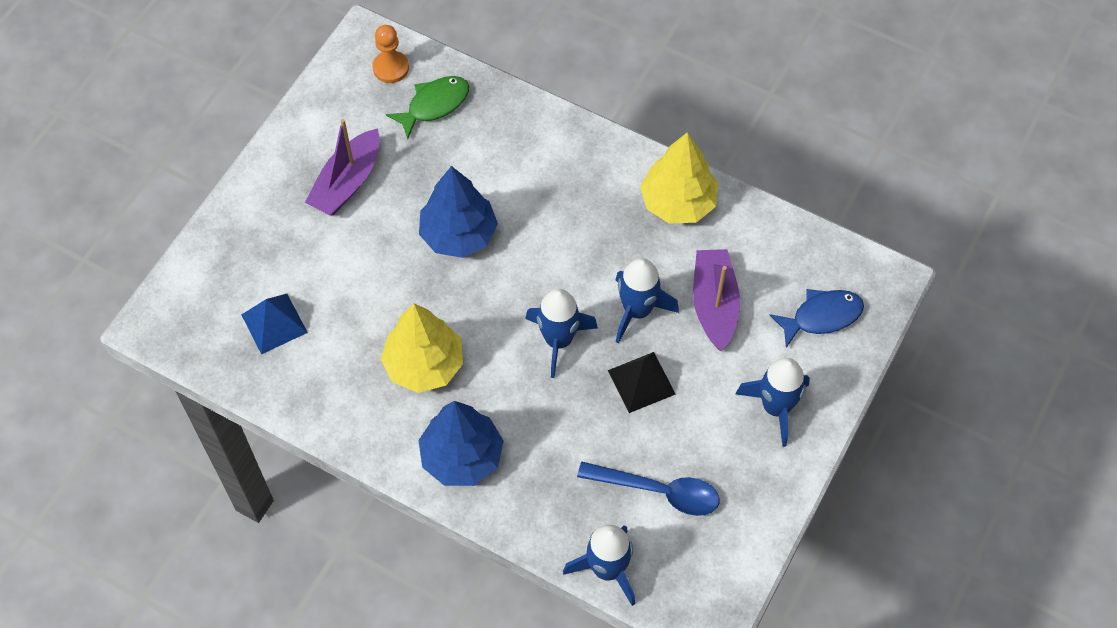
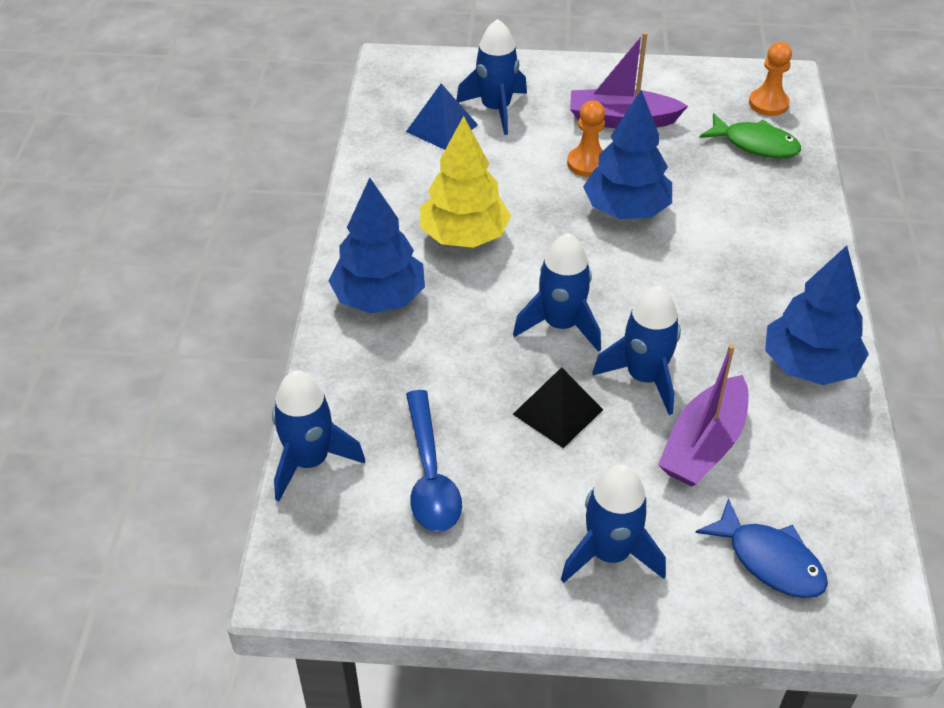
camera: 65 degrees right, 15 degrees down
yellow tree [640,132,719,224] -> blue tree [765,245,869,385]
purple boat [693,249,740,351] -> purple boat turned 150 degrees clockwise [658,344,749,486]
none -> blue rocket [456,19,527,135]
none -> orange pawn [567,100,605,177]

